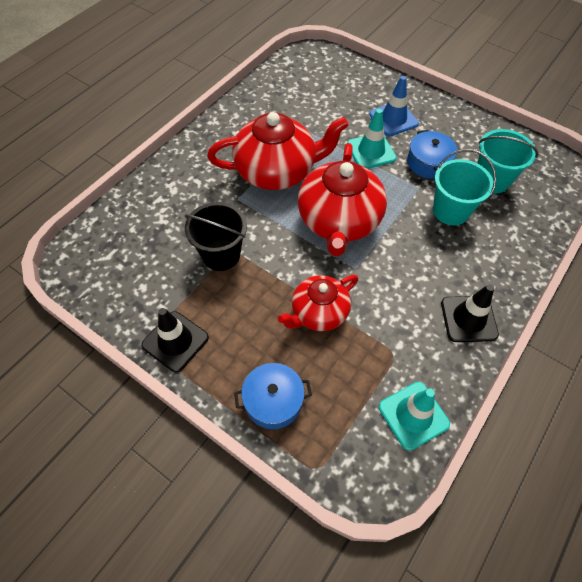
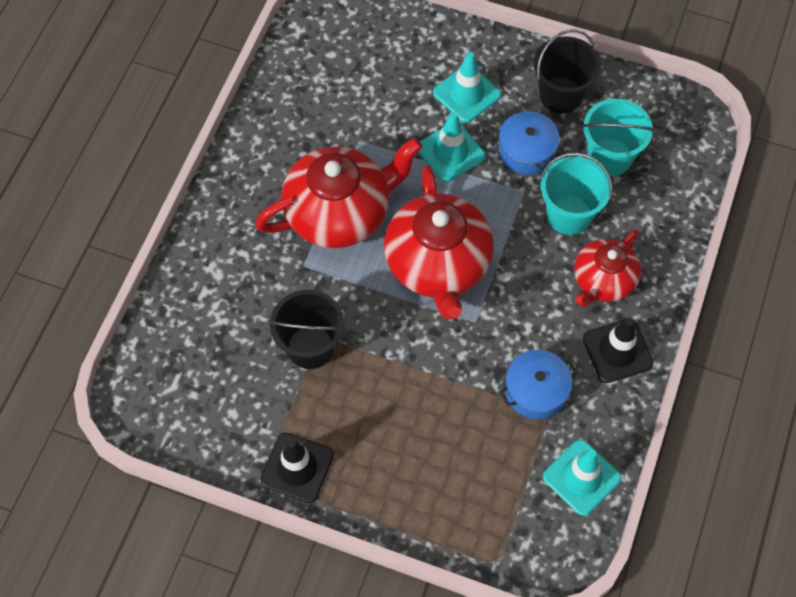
camera: 15 degrees left, 5 degrees up
blue pot [234,363,312,429] -> blue pot moved to [499,350,578,419]
red teapot [278,275,358,331] -> red teapot moved to [574,229,641,307]
blue traffic cone [369,76,419,136] -> turquoise traffic cone [433,52,501,123]
none -> black bucket [534,29,601,114]

